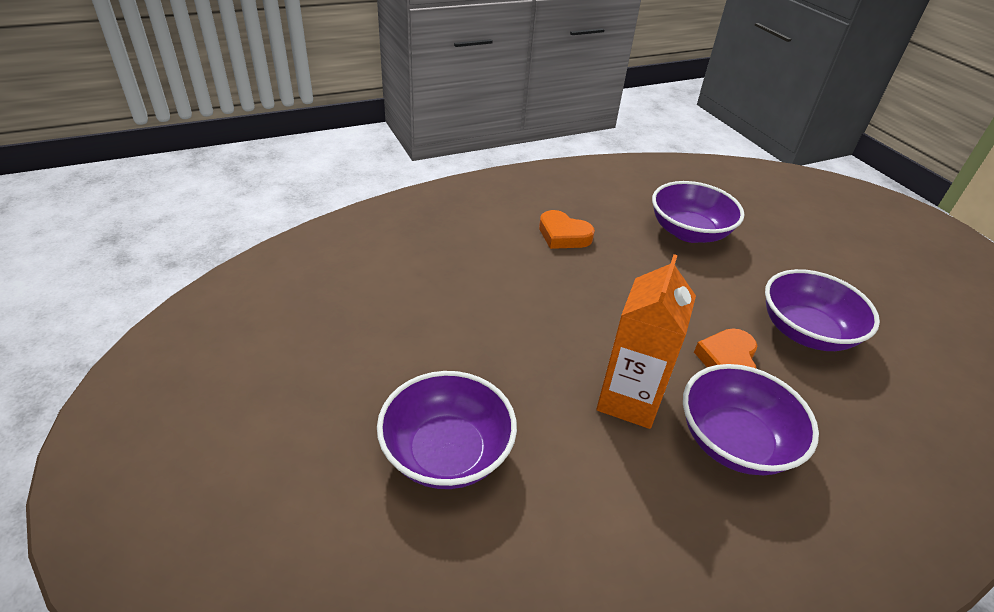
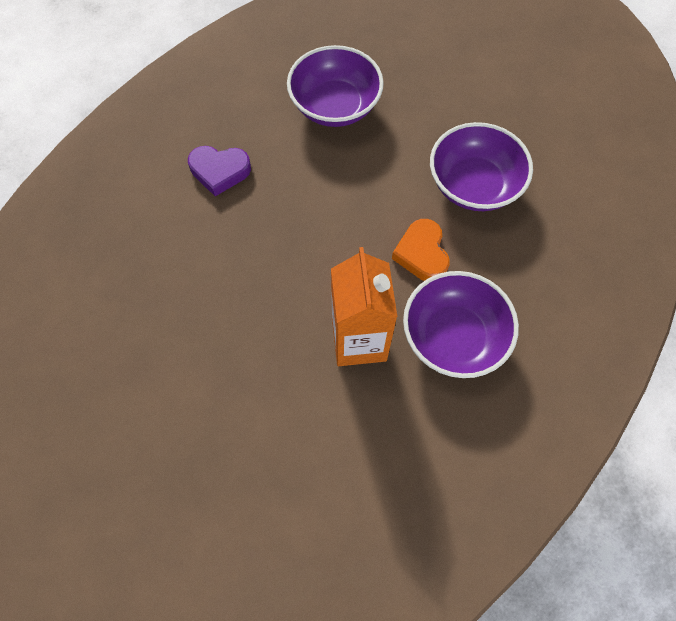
camera: 25 degrees left, 25 degrees up
purple bowl [377,371,517,489] -> none
orange heart [539,210,595,249] -> purple heart [188,146,251,196]

